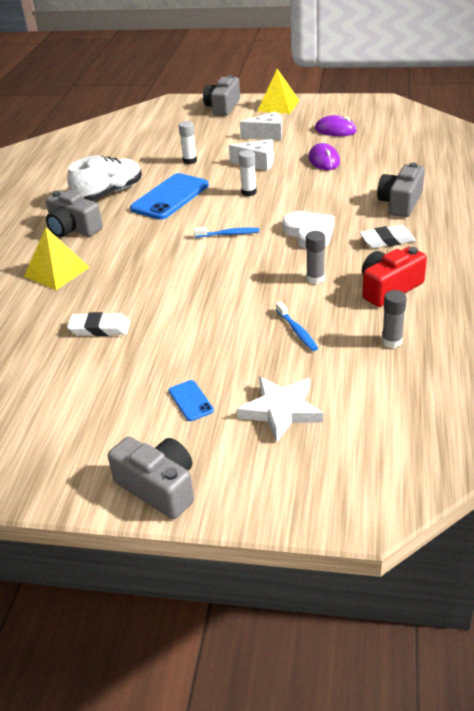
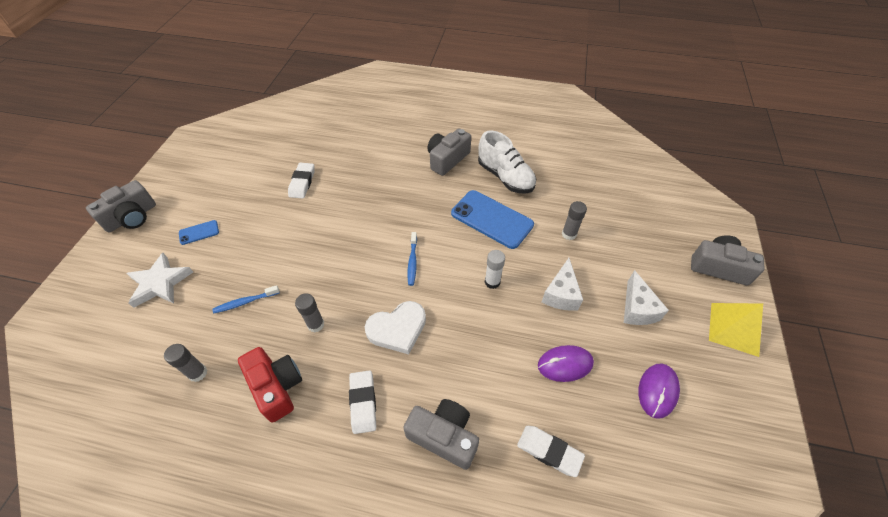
camera: 90 degrees right, 15 degrees up
yellow pyramid [24,228,90,290] -> none
white glue stick [179,121,197,164] -> grey glue stick [562,201,587,240]
none -> white eraser [517,426,585,477]

